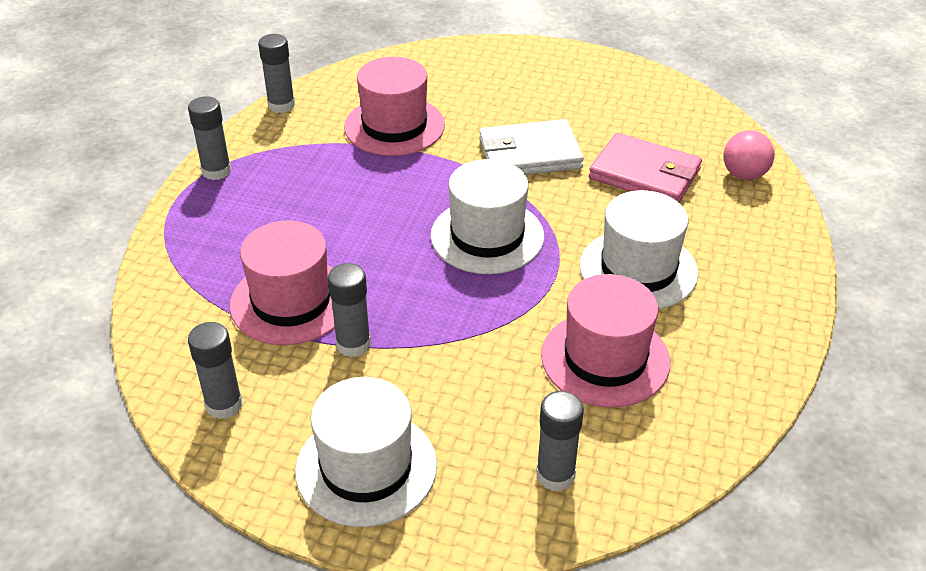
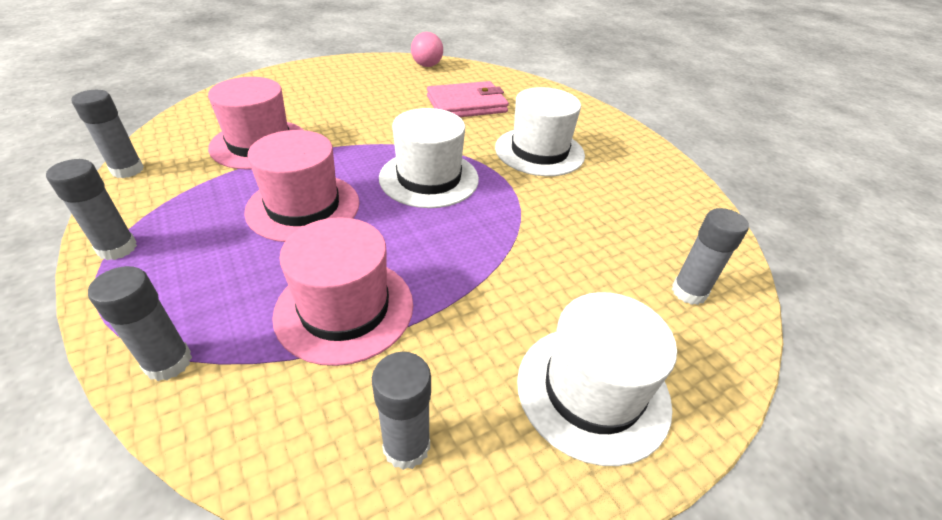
camera: 50 degrees left, 0 degrees up
grey glue stick [328,263,371,357] -> grey glue stick moved to [88,266,192,381]
white wallet [479,119,584,175] -> none
pink hat [541,274,670,407] -> pink hat moved to [244,130,360,242]
pink ball [723,130,775,180] -> pink ball moved to [411,32,443,67]

